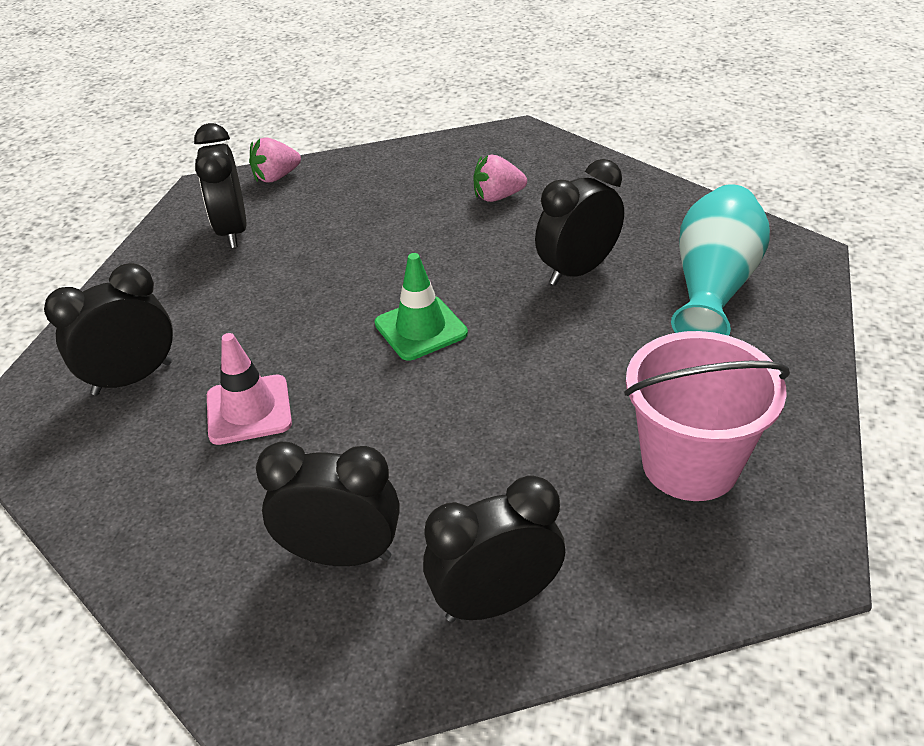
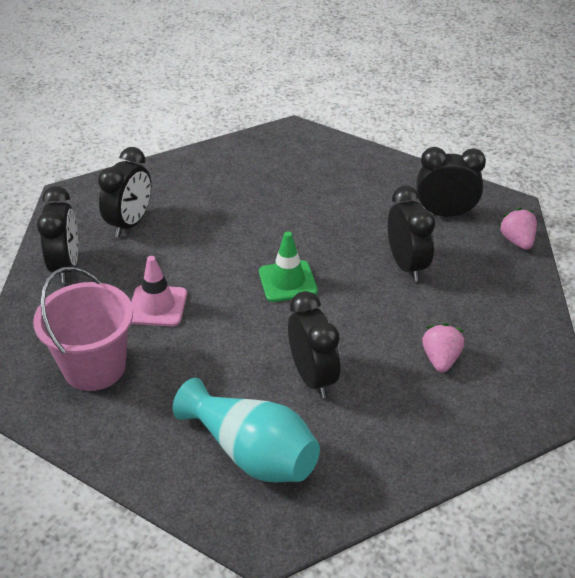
camera: 105 degrees right, 0 degrees up
black clock [44,263,173,395] -> black clock moved to [388,186,435,281]
pink traffic cone [207,333,292,445] -> pink traffic cone moved to [131,256,187,326]

